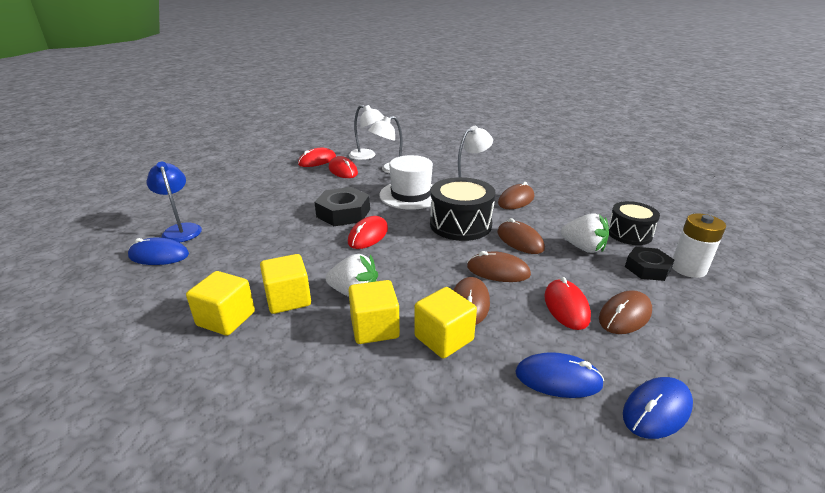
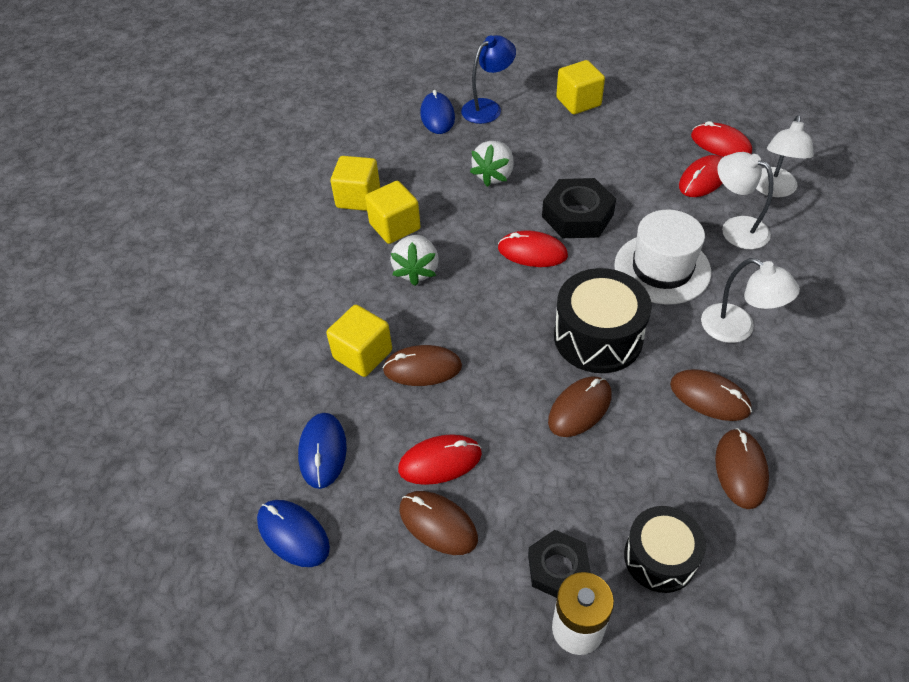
camera: 80 degrees right, 20 degrees up
yellow cube [348,280,400,344] -> yellow cube moved to [556,60,605,114]
brown mouse [467,251,531,282] -> brown mouse moved to [715,428,769,509]
white strawberry [561,213,609,253] -> white strawberry moved to [470,141,514,187]

